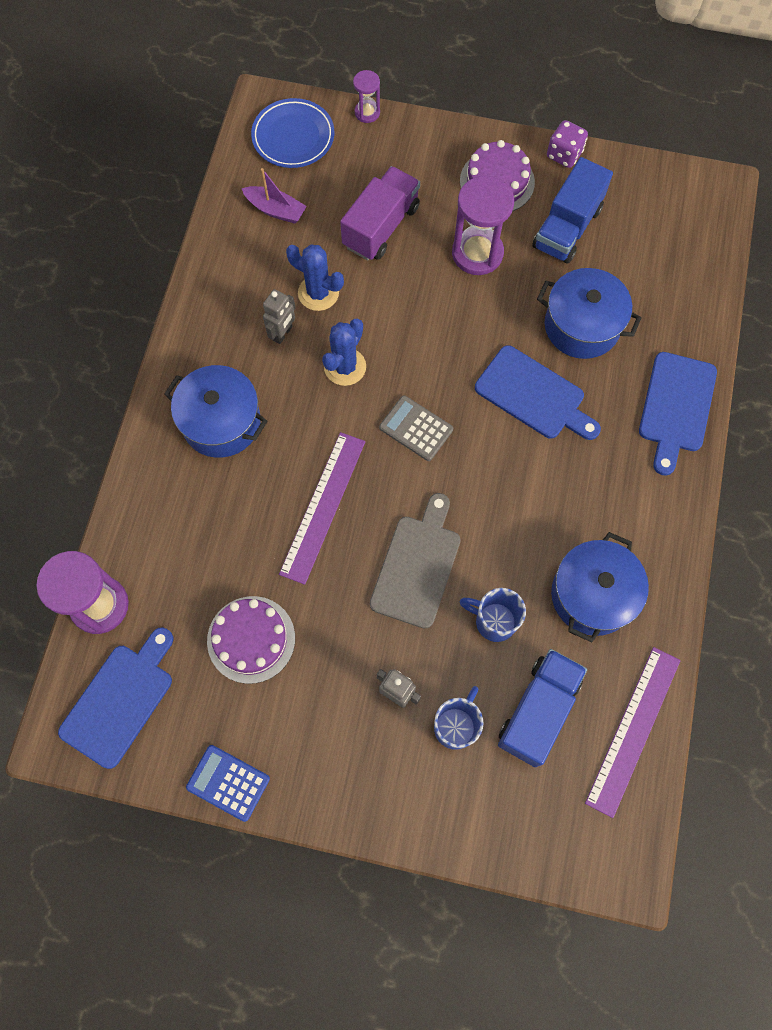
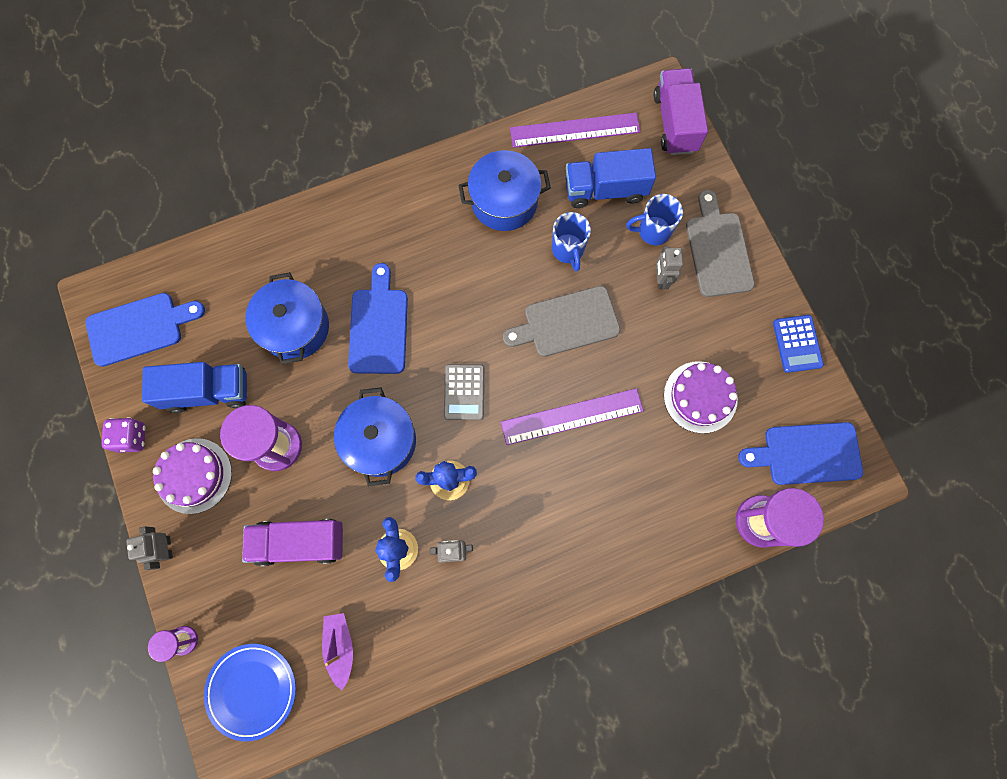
camera: 125 degrees left, 5 degrees up
blue pot [164,365,268,458] -> blue pot moved to [334,387,416,486]
blue cutting board [639,352,717,476] -> blue cutting board moved to [86,293,205,367]
none -> grey robot [126,526,173,570]
none -> purple truck [654,68,708,155]
none -> grey cutting board [686,190,755,297]

